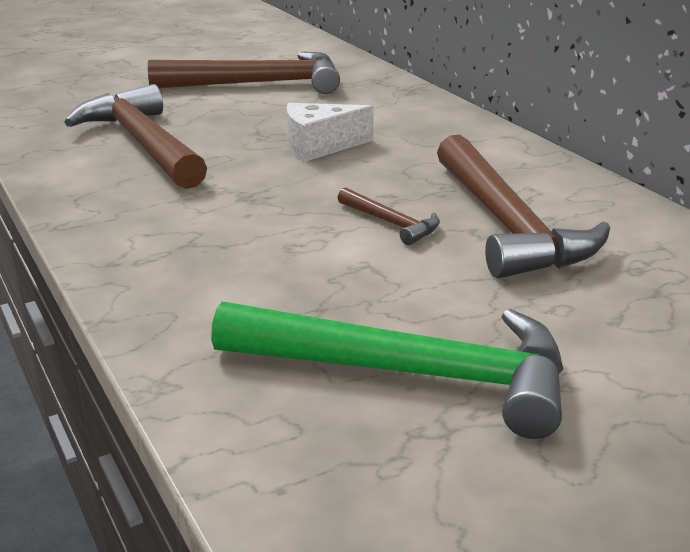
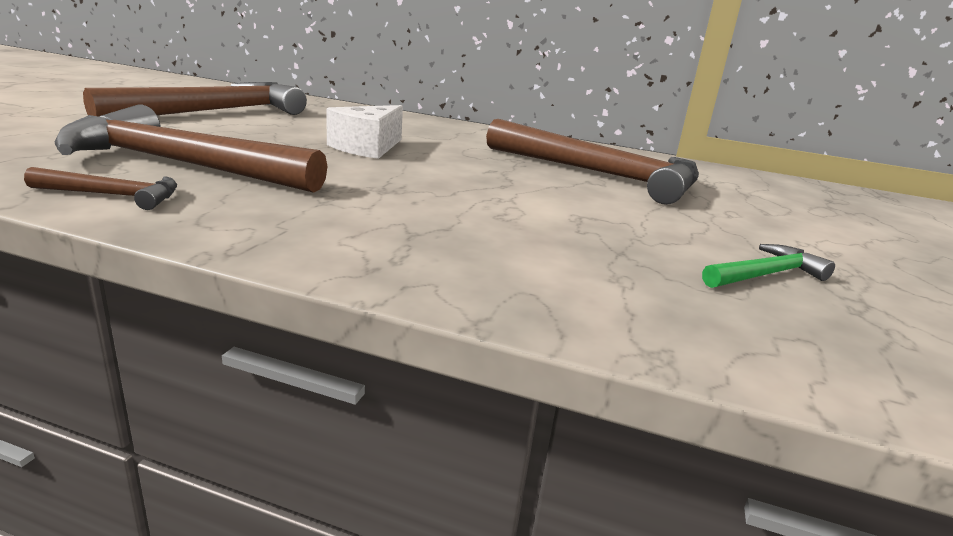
camera: 45 degrees left, 5 degrees down
green hammer [211,301,563,439] -> green hammer [702,244,835,288], size x0.45
brown hammer [338,187,440,245] -> brown hammer moved to [24,167,177,210]

